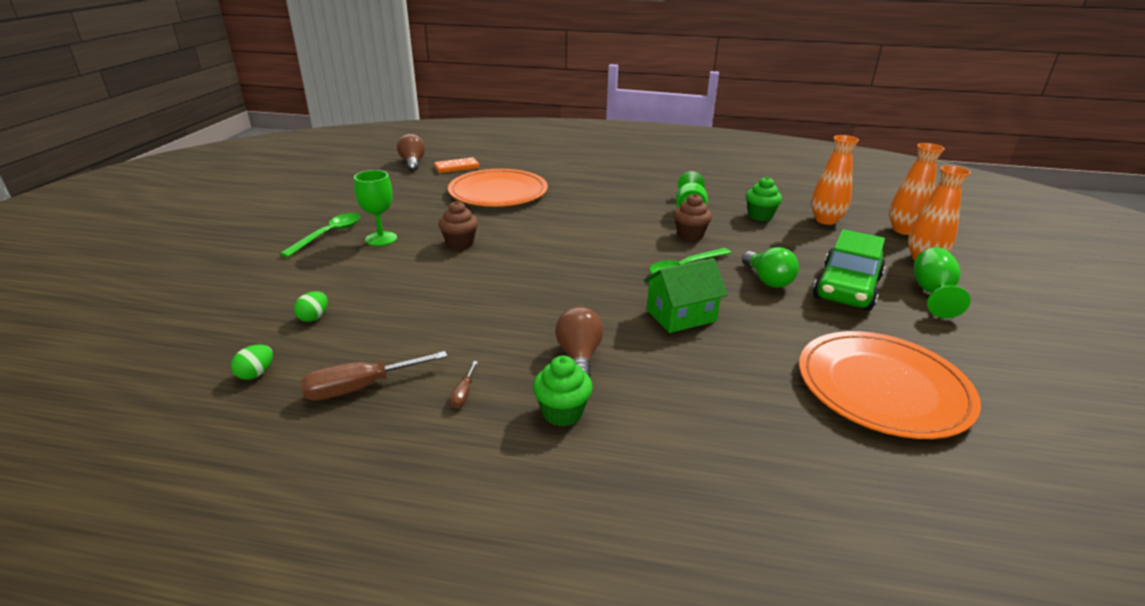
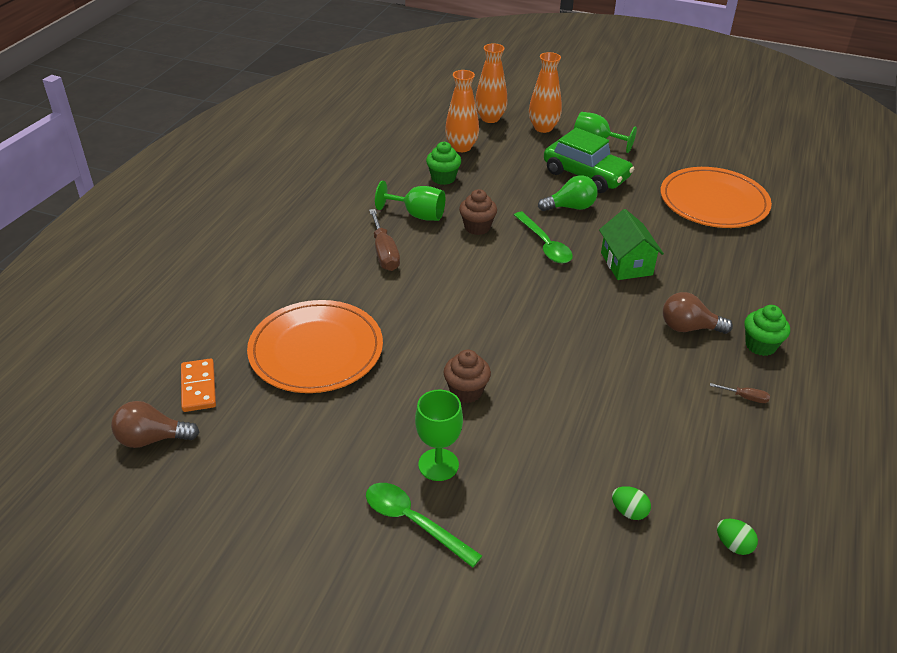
camera: 80 degrees left, 10 degrees up
brown screwdriver [300,351,447,401] -> brown screwdriver moved to [369,209,400,271]

